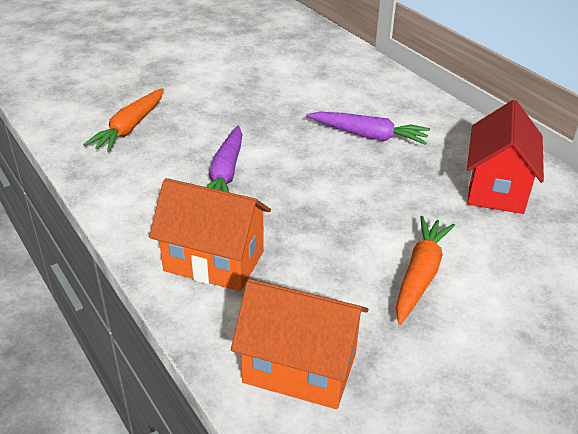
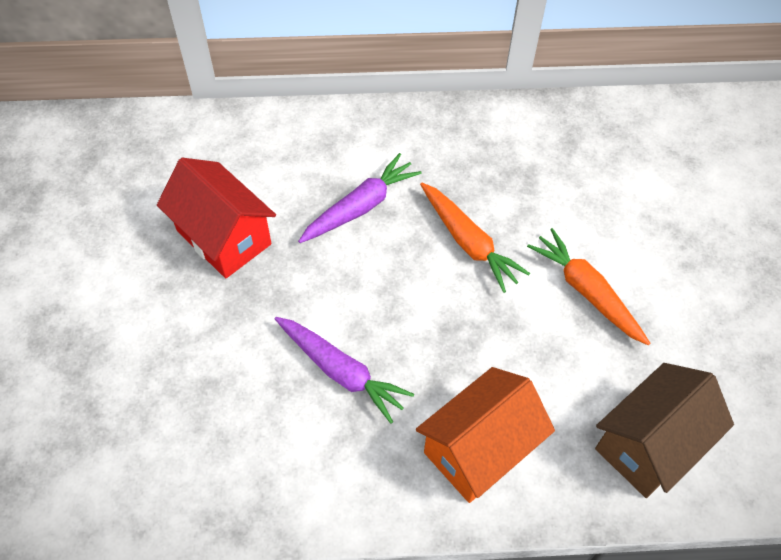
camera: 60 degrees left, 20 degrees up
orange carrot [83,88,164,152] -> orange carrot moved to [420,183,530,293]
orange house [231,279,368,409] -> brown house [595,363,734,498]
red house [467,100,544,214] -> red house moved to [157,158,276,278]

